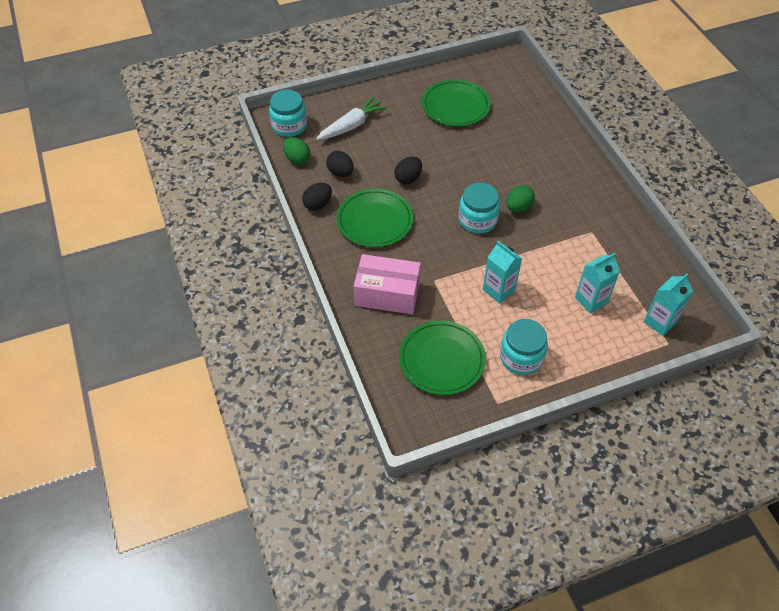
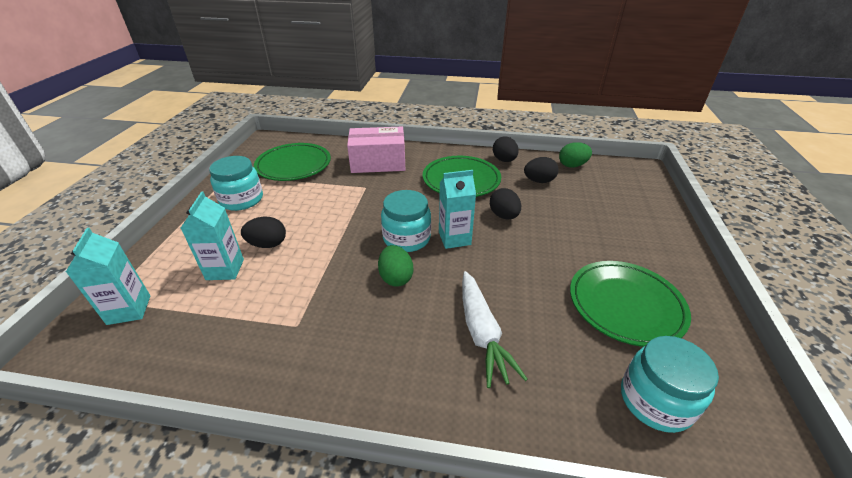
camera: 120 degrees right, 15 degrees down
turquoise jar [269,90,307,137] -> turquoise jar moved to [621,336,719,433]
white carrot [316,96,388,140] -> white carrot moved to [462,271,528,388]
pink box [354,254,421,314] -> pink box turned 45 degrees clockwise [347,127,405,173]
turquoise carton [483,241,522,304] -> turquoise carton moved to [439,170,476,249]
none -> black egg [241,217,286,248]

